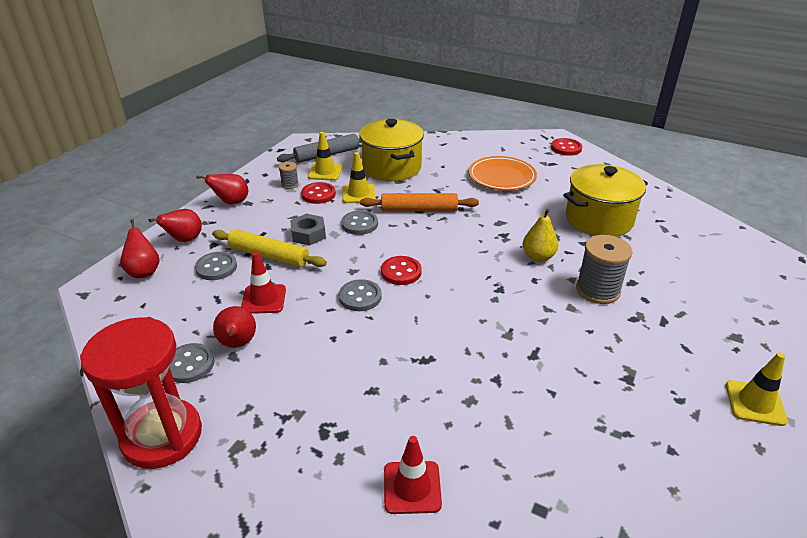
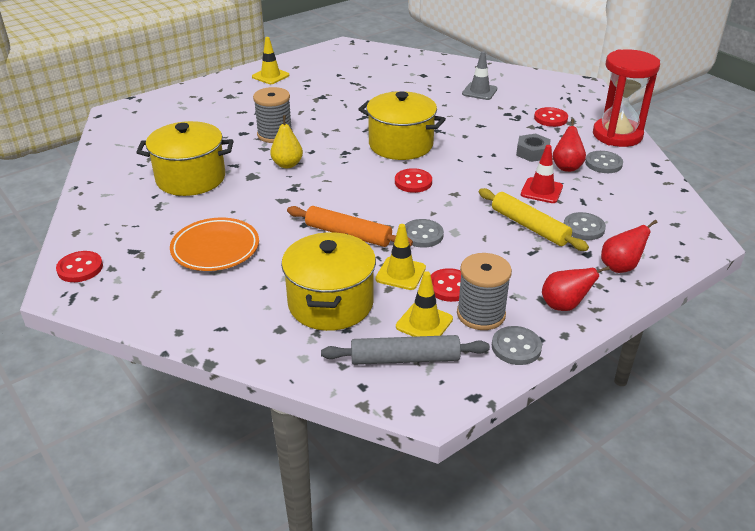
camera: 155 degrees left, 0 degrees up
red pear [120,219,160,278] -> none
grey spool [279,162,299,189] -> grey spool [457,253,512,330], size x1.98
grey nut [290,214,326,245] -> grey nut moved to [516,134,551,162]
grey button [339,279,382,311] -> grey button moved to [492,326,542,365]
red traffic cone [384,436,442,514] -> grey traffic cone [462,51,497,100]
none -> yellow pot [358,91,446,160]
none -> red button [534,107,568,127]

